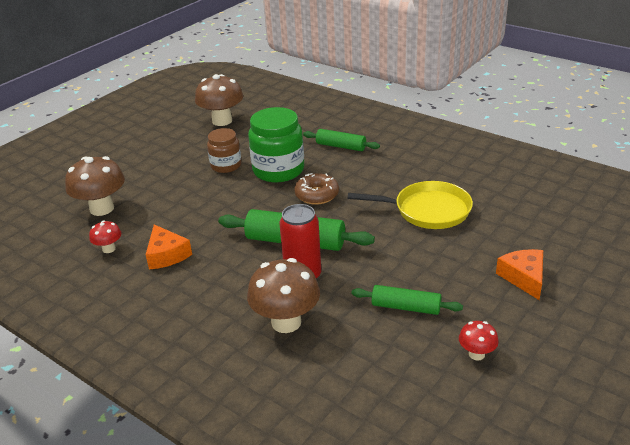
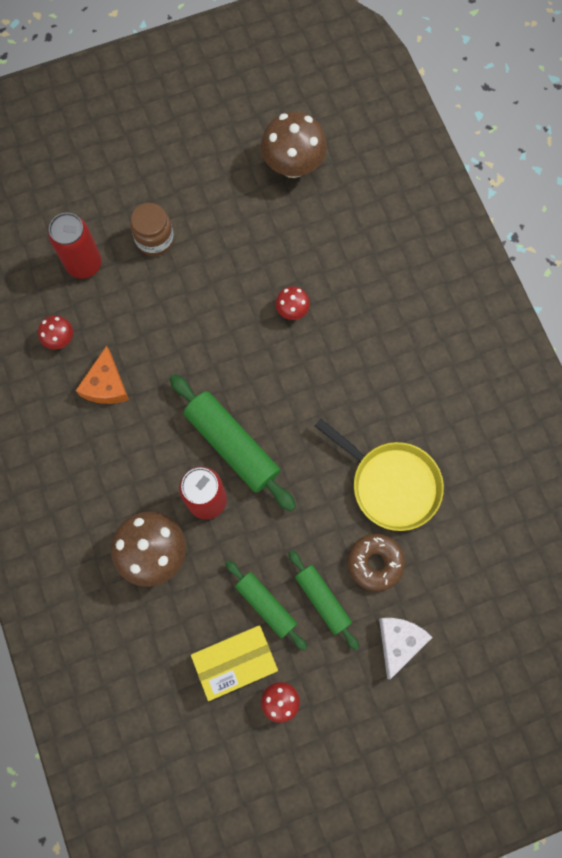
camera: 30 degrees right, 40 degrees up
brown mushroom [65,156,125,216] -> red can [48,213,102,279]
brown jar [207,128,241,173] -> brown jar moved to [130,203,174,256]
green jar [248,107,304,182] -> red mushroom [275,286,310,320]
brown donut [294,173,339,205] -> brown donut moved to [348,534,405,591]
green rolling pin [303,129,380,151] -> green rolling pin moved to [289,550,359,650]
orange cheese [496,249,543,300] -> white cheese [379,618,433,680]
none -> yellow box [191,625,278,701]

